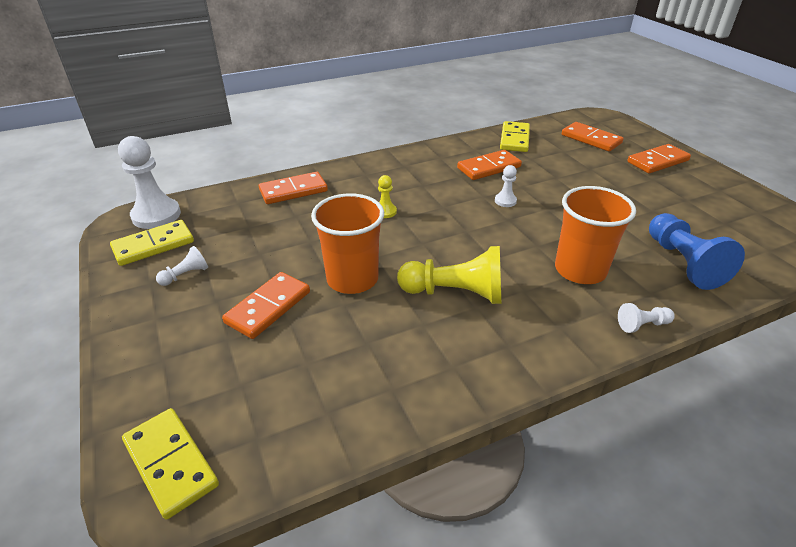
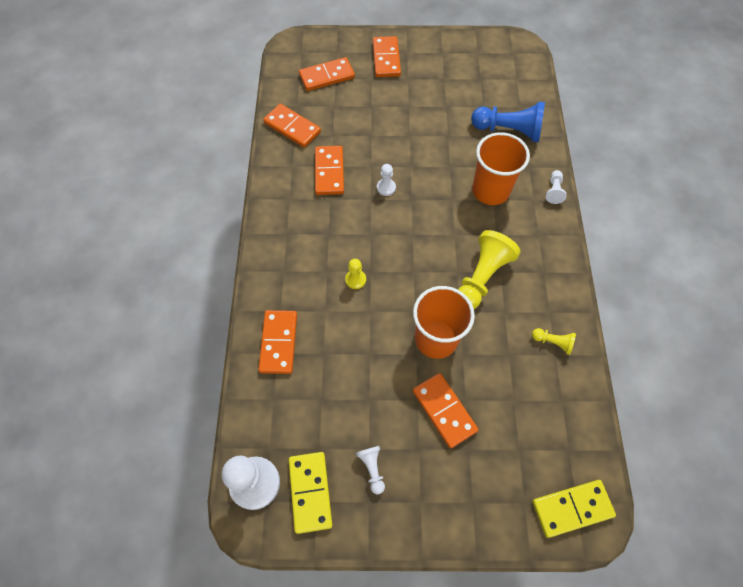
camera: 65 degrees left, 25 degrees up
yellow domino [500,121,530,152] -> orange domino [263,104,321,148]
none -> yellow pawn [532,328,576,355]

